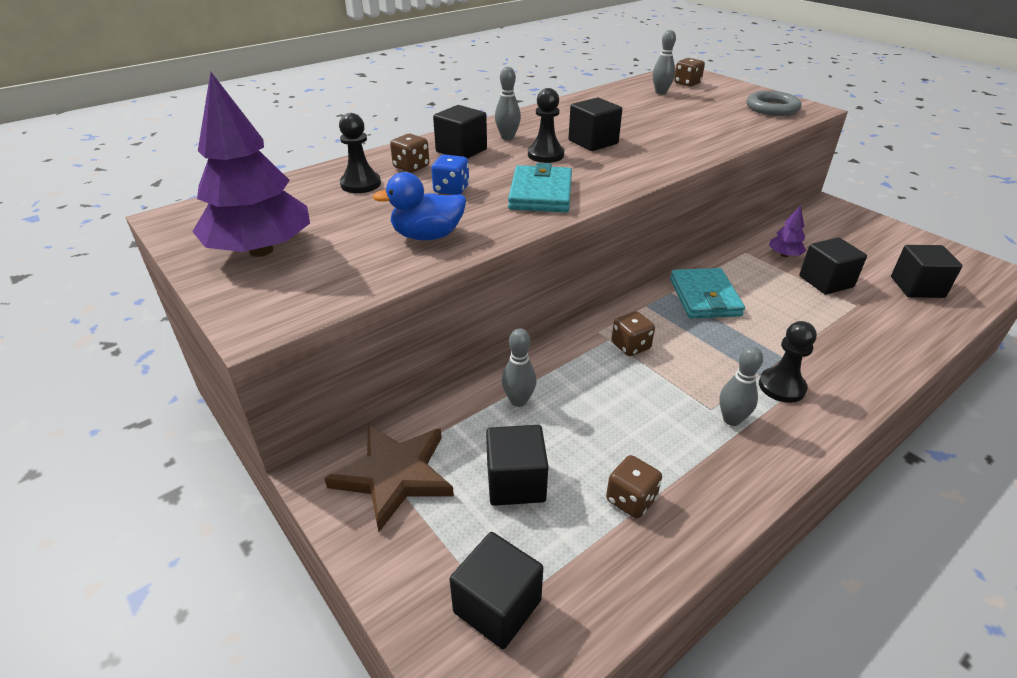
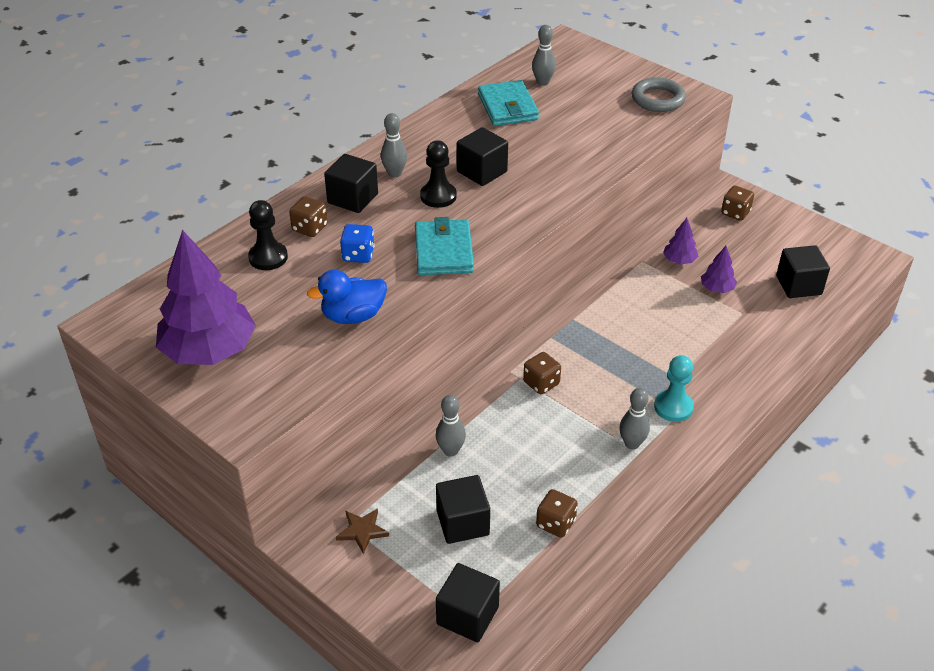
camera: 10 degrees left, 5 degrees up
brown star [324,424,454,532] -> brown star [336,508,389,554], size x0.51
turquoise wallet [670,268,745,318] -> turquoise wallet moved to [478,80,539,126]
brown dice [674,58,705,87] -> brown dice moved to [721,186,754,221]
black pawn [759,321,817,403] -> turquoise pawn [654,355,694,422]
black cube [799,237,867,295] -> purple tree [701,246,737,293]

